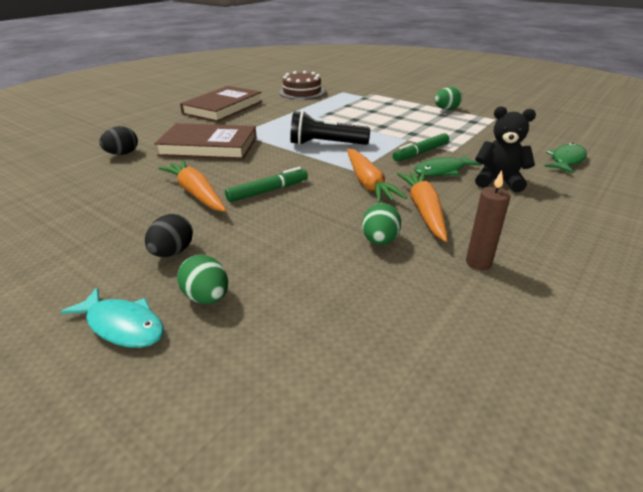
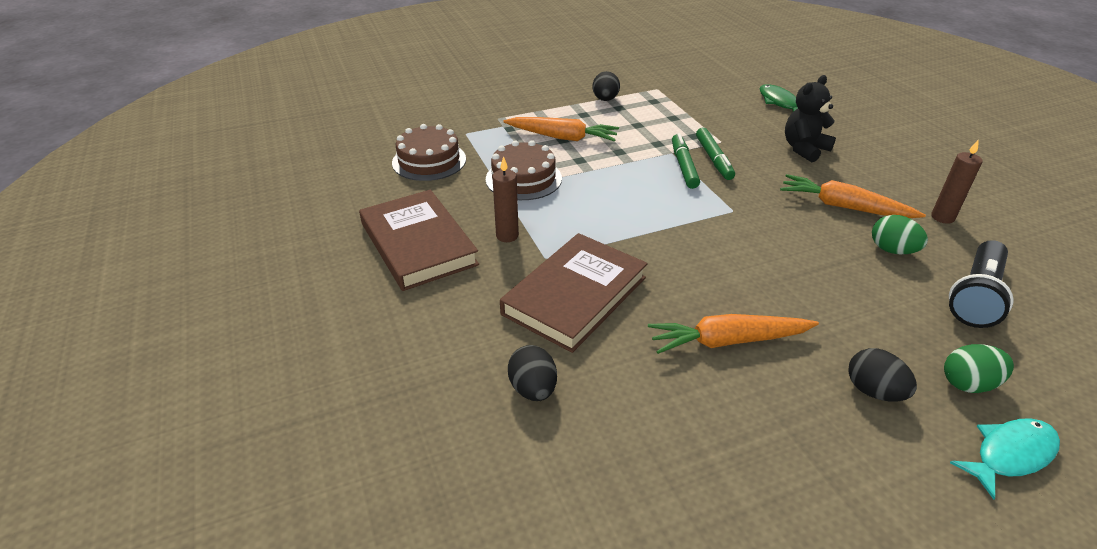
camera: 60 degrees left, 5 degrees up
green marker [225,167,308,202] -> green marker moved to [672,133,700,189]
black flashlight [290,111,370,145] -> black flashlight moved to [949,240,1014,328]
orange carrot [347,149,407,203] -> orange carrot moved to [503,117,619,141]
green fish [414,154,482,176] -> none
green egg [434,87,462,110] -> black egg [592,71,620,101]
none -> brown cake [486,140,562,200]
none -> brown candle [492,156,519,242]

